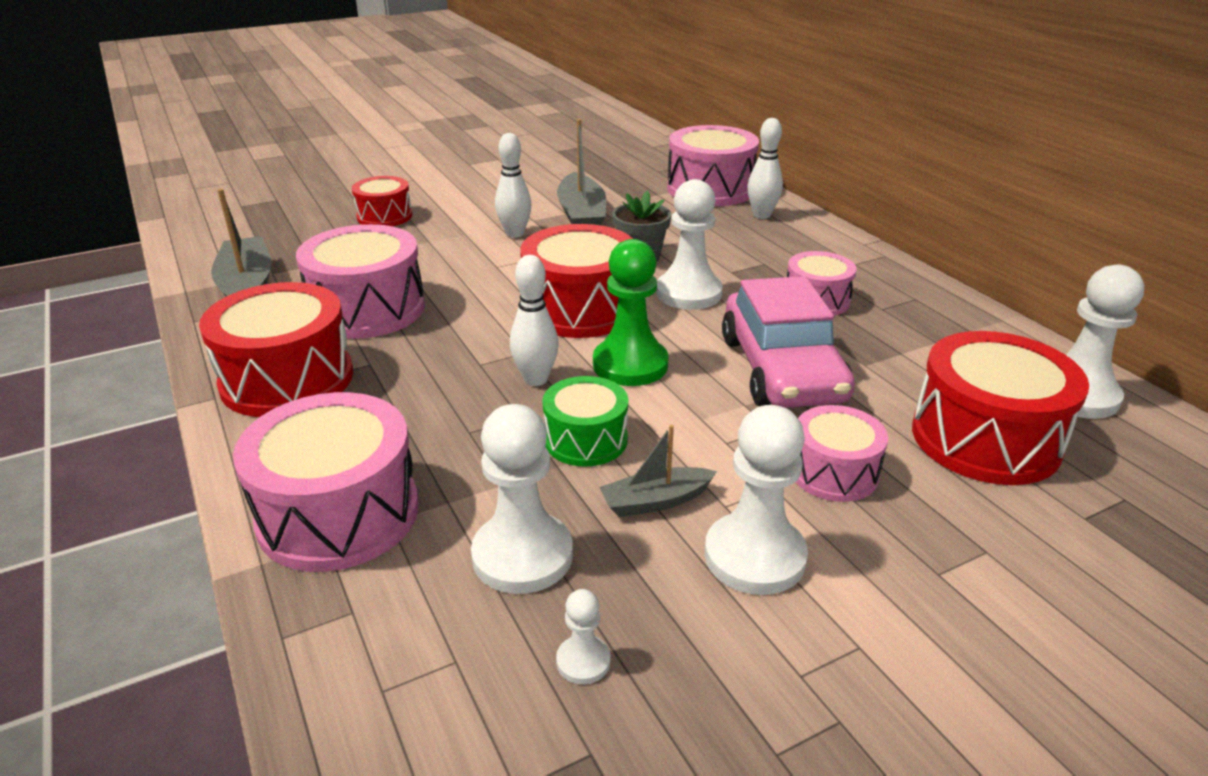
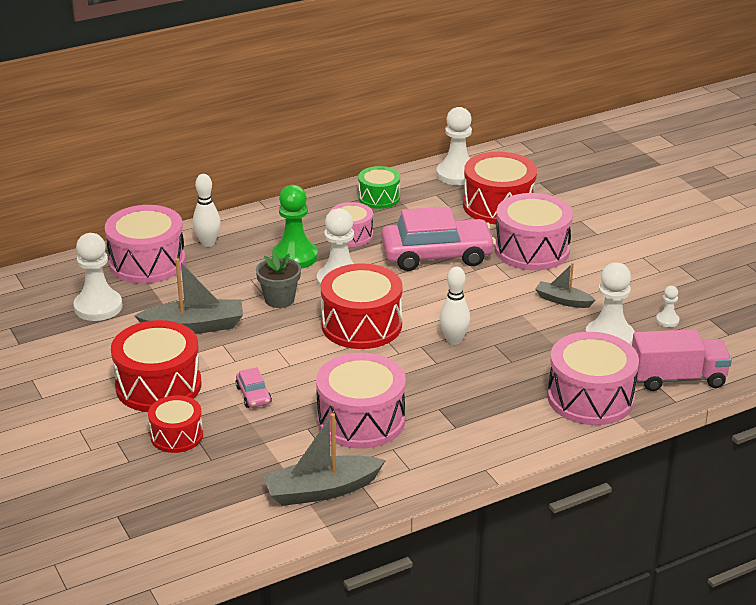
camera: 90 degrees left, 0 degrees up
red drum [199,282,353,417] -> red drum moved to [111,320,201,412]
white bowling pin [495,133,532,238] -> none
green drum [542,376,628,467] -> green drum moved to [358,166,400,209]
green pawn [593,239,669,386] -> green pawn moved to [272,185,318,269]
grey boat [599,425,717,517] -> grey boat turned 135 degrees clockwise [535,263,595,308]
white pawn [704,405,808,595] -> white pawn moved to [74,233,122,321]
pink drum [796,405,888,502] -> pink drum [495,193,573,270], size x1.70
none -> pink car [235,367,272,408]
none -> pink truck [632,329,732,391]

